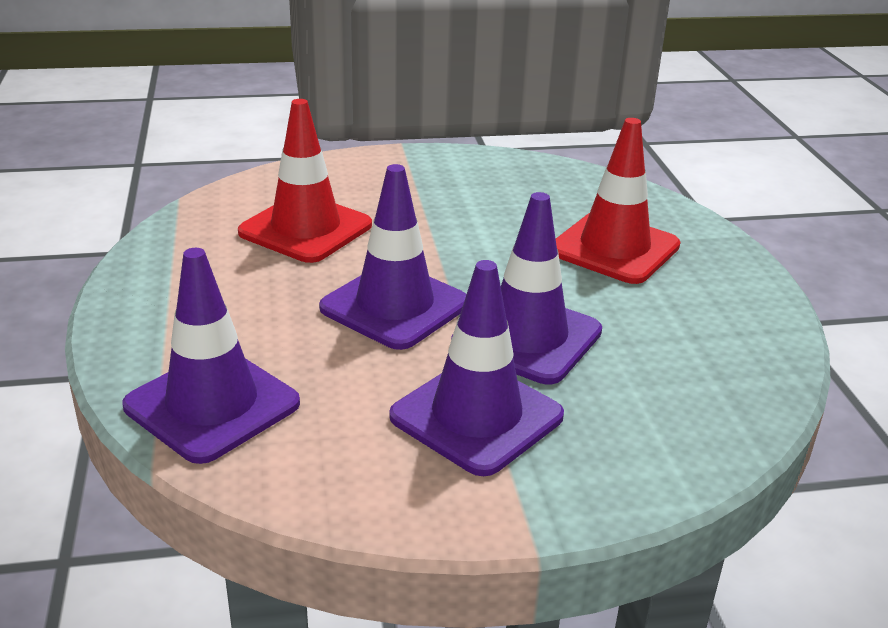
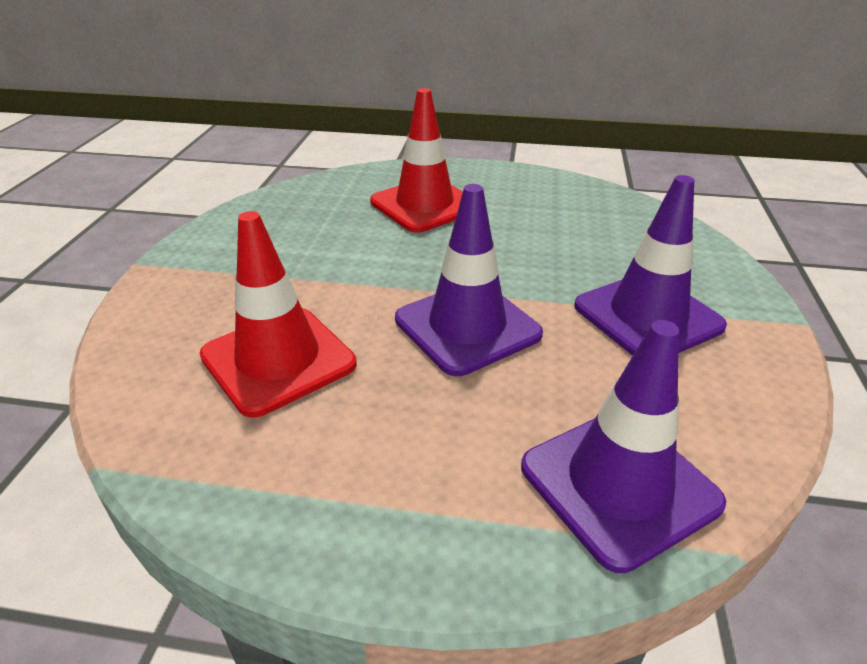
camera: 70 degrees left, 5 degrees up
purple traffic cone [451,192,602,384] -> none

